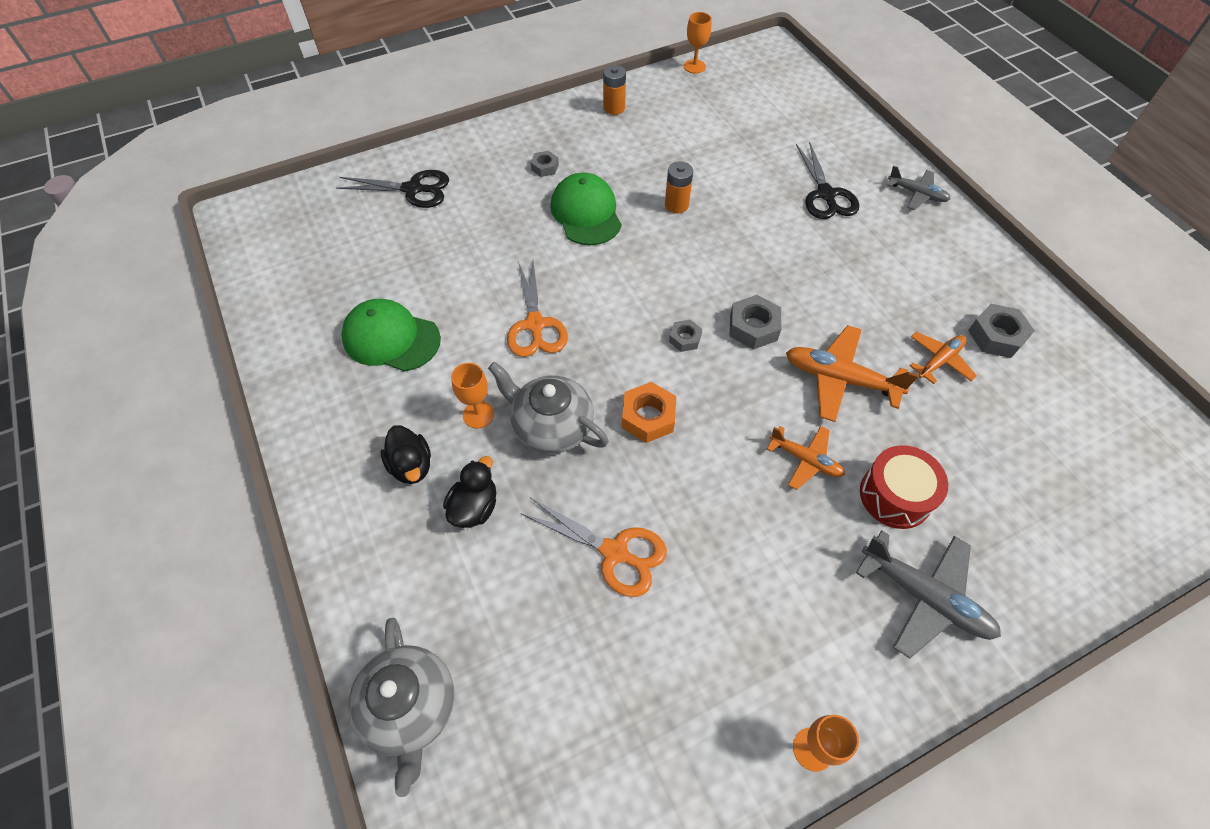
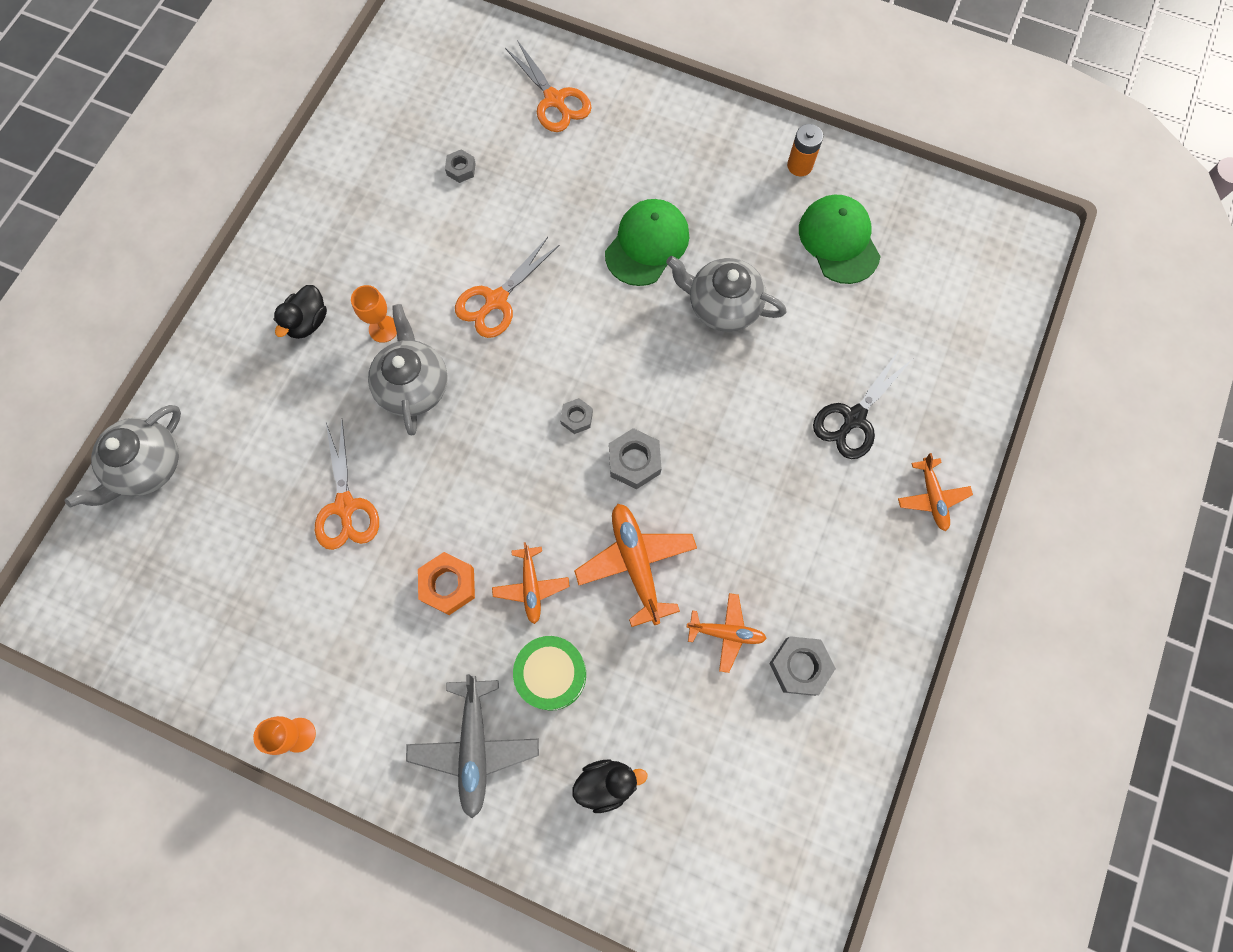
camera: 50 degrees right, 15 degrees up
black scissors [336,170,449,208] -> orange scissors [505,40,592,132]
green cap [341,299,441,372] -> green cap moved to [799,195,881,284]
black duck [443,456,496,528] -> black duck moved to [572,760,648,813]
grey nut [530,151,559,177] -> grey nut moved to [445,149,476,183]
orange nut [622,382,676,443] -> orange nut moved to [418,552,475,615]
orange battery [665,162,693,213] -> grey teapot [666,256,787,332]
orange goblet [684,12,711,74] -> none
red drum [860,445,948,529] -> green drum [513,636,586,711]
grey plane [887,166,950,210] -> orange plane [898,453,973,531]

